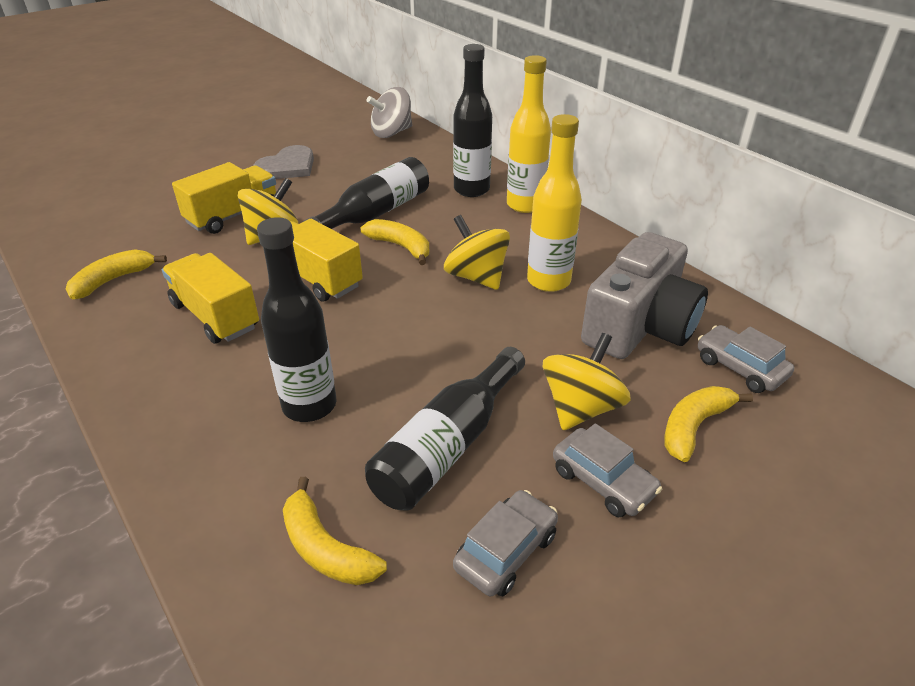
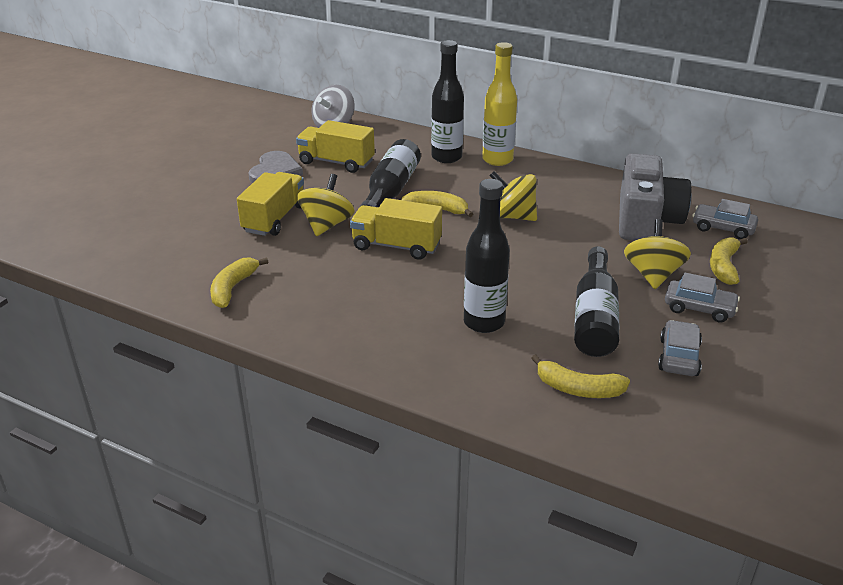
camera: 25 degrees left, 5 degrees down
yellow truck [162,253,259,344] -> yellow truck moved to [296,120,375,173]
yellow bottle [527,114,582,292] -> none

